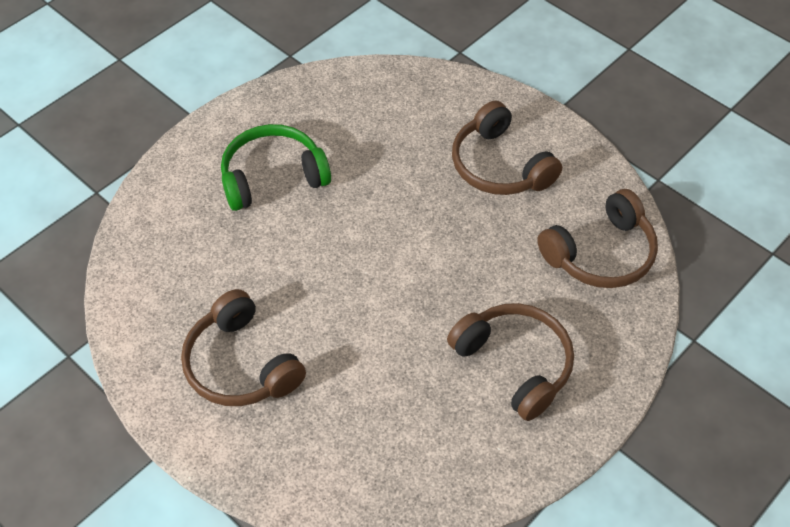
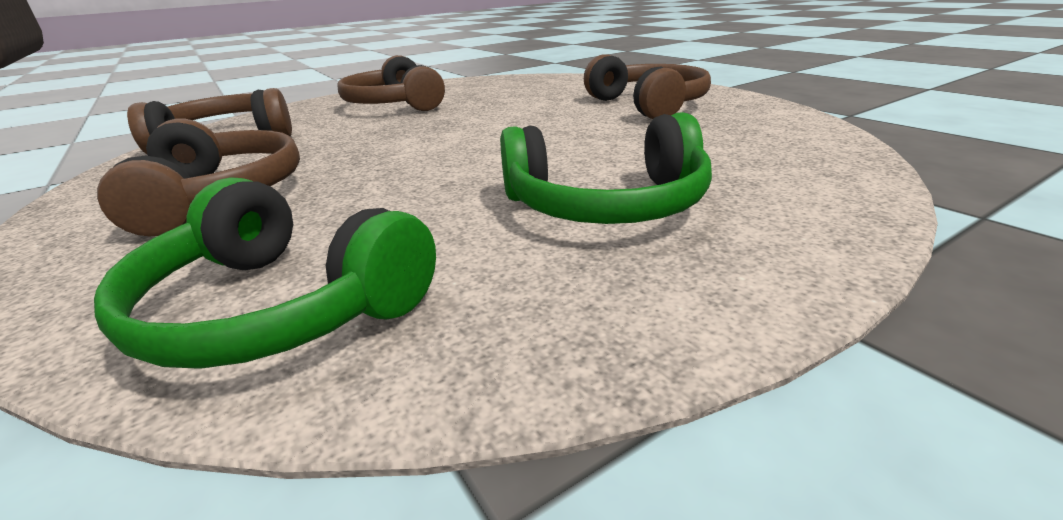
camera: 165 degrees left, 25 degrees down
none -> green headphones [94,177,436,369]

